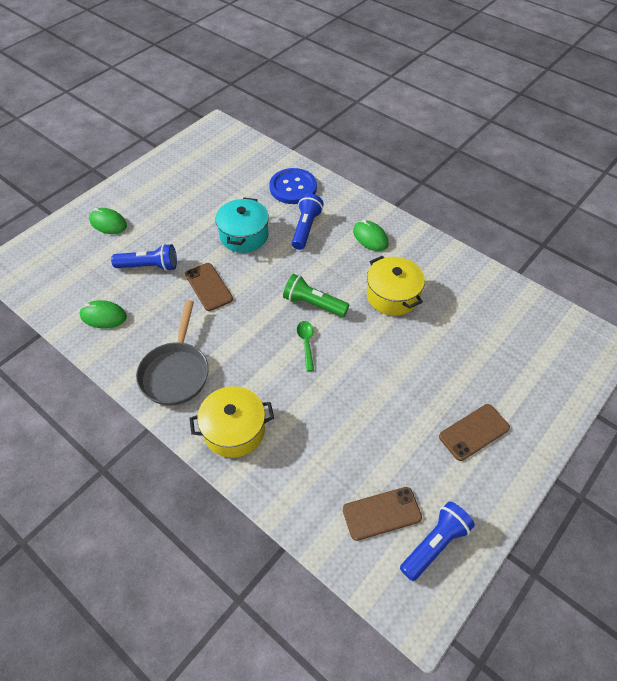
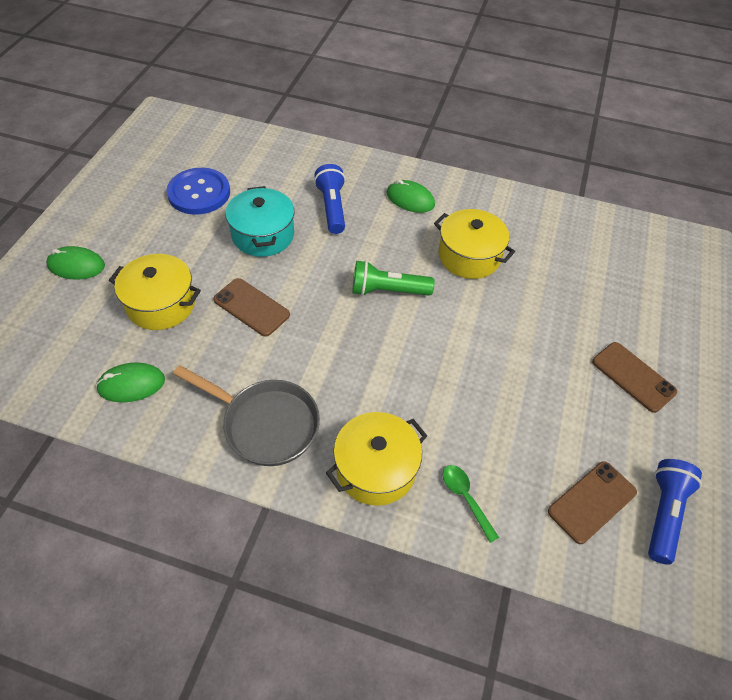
camera: 25 degrees left, 0 degrees up
blue flashlight [111,244,177,271] -> yellow pot [109,254,201,330]
grey pan [136,300,209,406] -> grey pan turned 45 degrees counterclockwise [173,365,320,466]
blue button [269,168,317,204] -> blue button moved to [166,168,230,215]
green spoon [297,321,314,371] -> green spoon moved to [443,465,499,543]
brown phone [439,404,510,461] -> brown phone turned 75 degrees counterclockwise [592,342,677,413]

